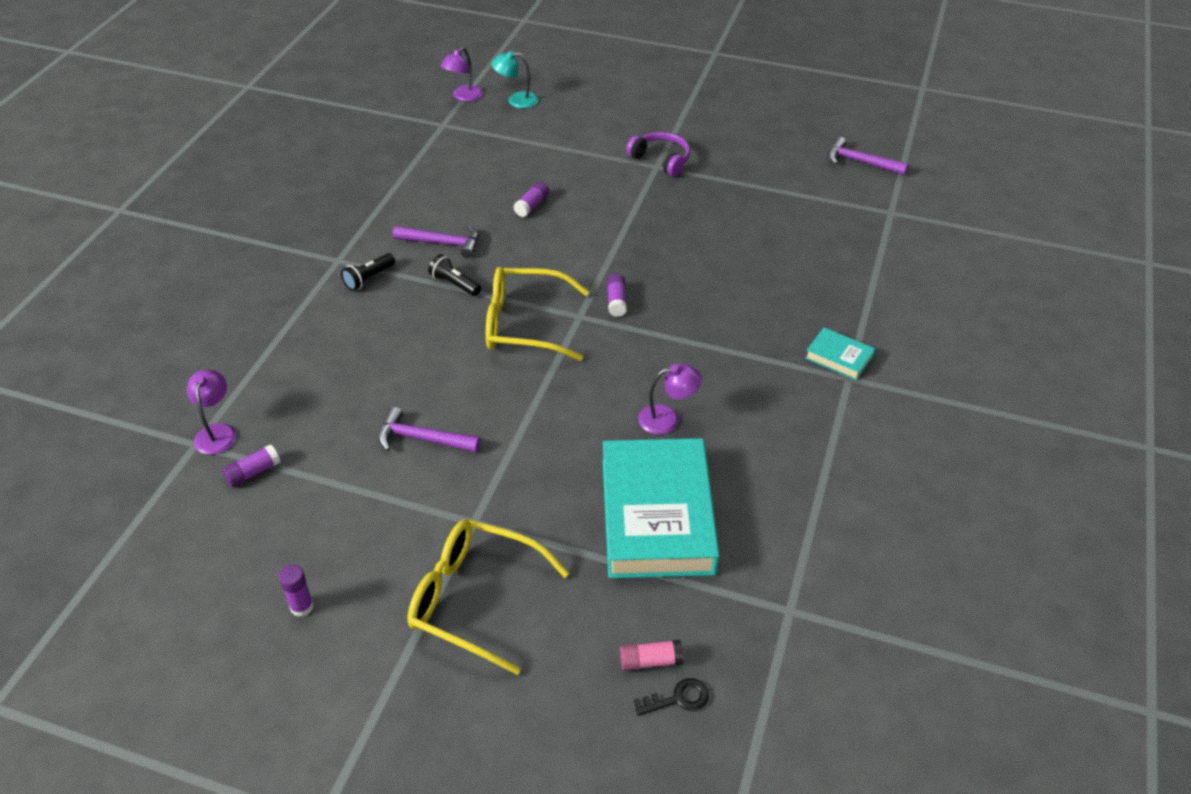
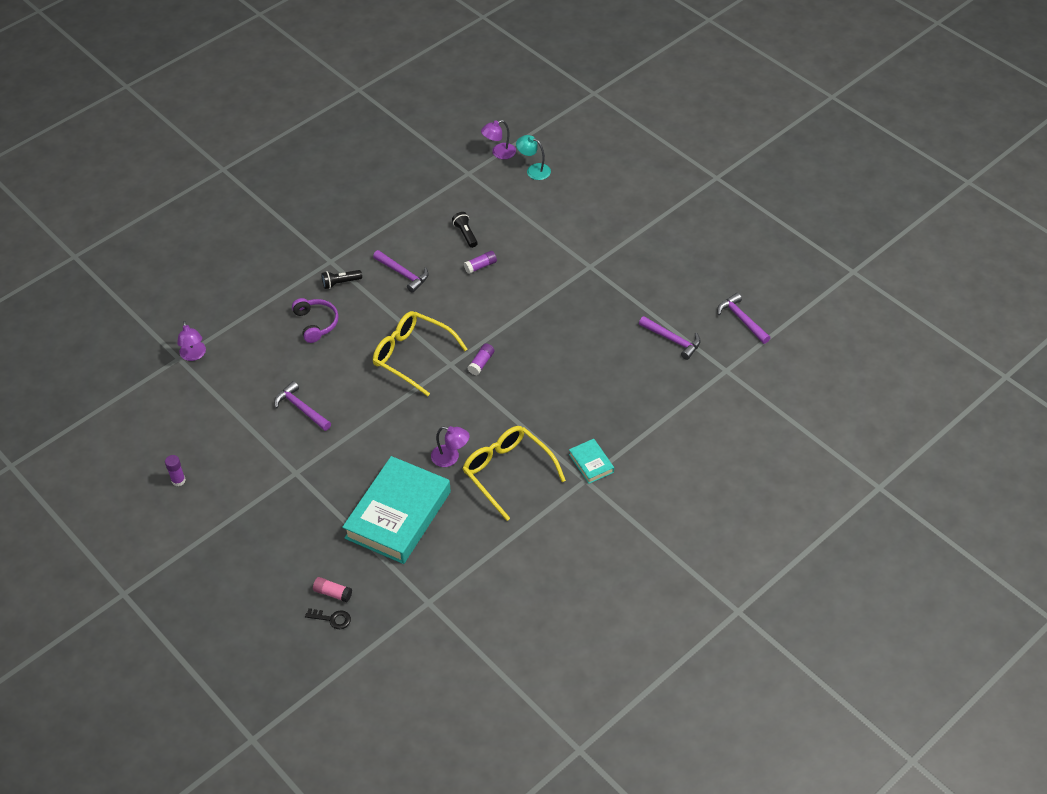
camera: 30 degrees right, 5 degrees up
purple lamp [187,370,236,455] -> purple lamp turned 135 degrees clockwise [177,321,206,361]
purple glue stick [222,444,281,487] -> none
yellow glasses [407,519,569,675] -> yellow glasses moved to [462,426,566,521]
black flashlight [428,254,481,296] -> black flashlight moved to [452,212,478,248]
purple headphones [626,132,690,177] -> purple headphones moved to [292,298,339,343]
none -> purple hammer [639,316,701,360]

